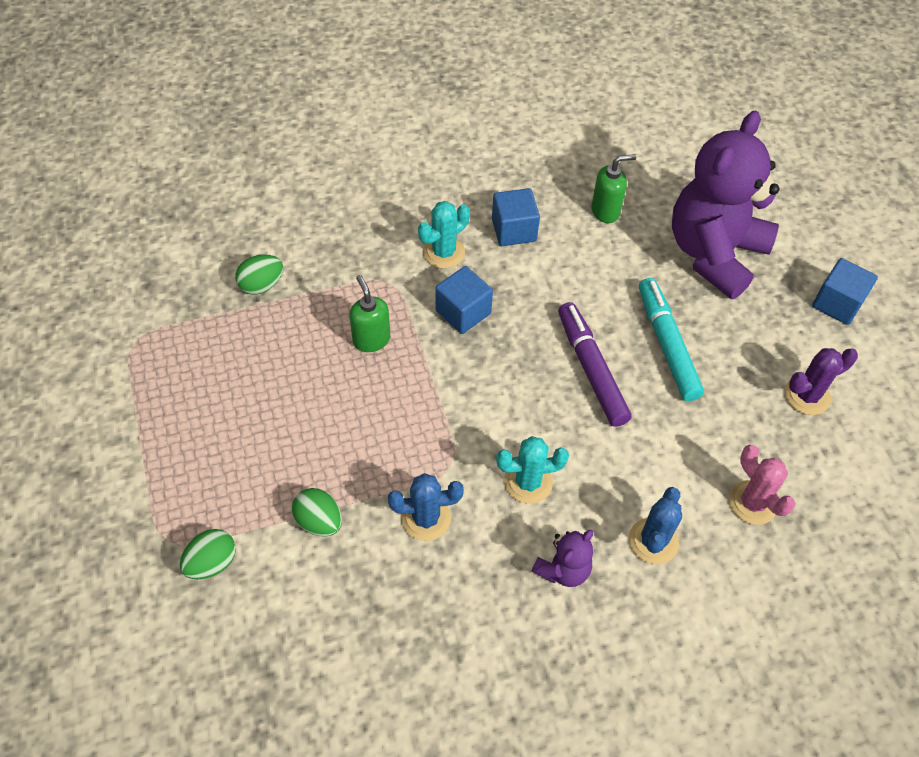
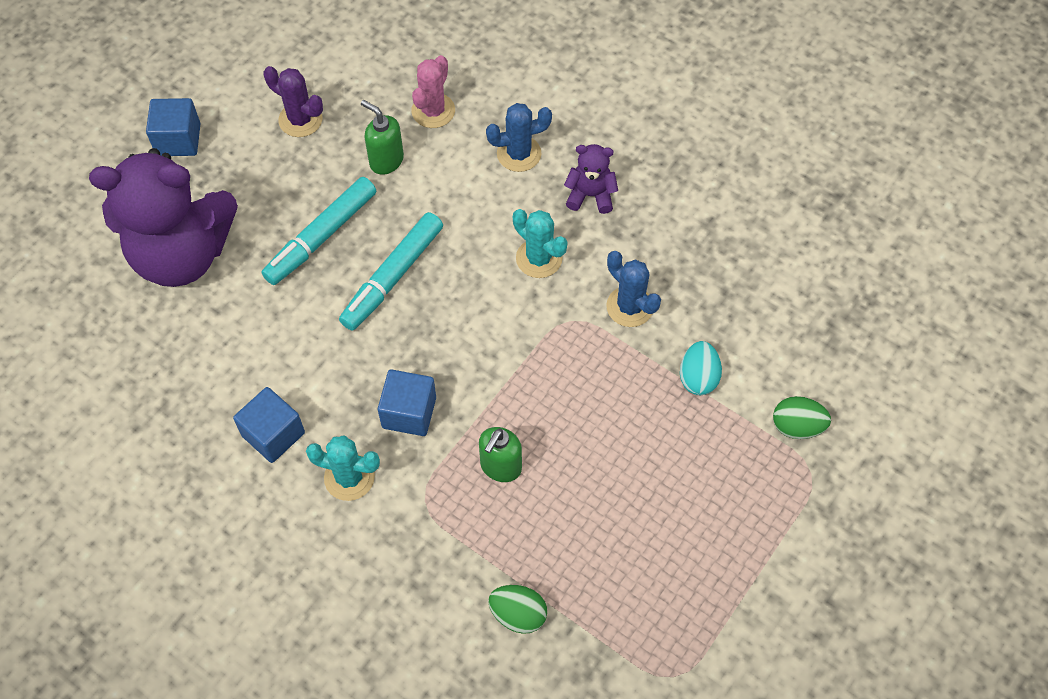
camera: 125 degrees left, 5 degrees up
green egg [292,488,342,537] -> turquoise egg [680,341,722,395]
purple marker [558,302,632,427] -> turquoise marker [339,212,443,331]
green soap dispenser [591,154,636,223] -> green soap dispenser moved to [361,100,404,175]

